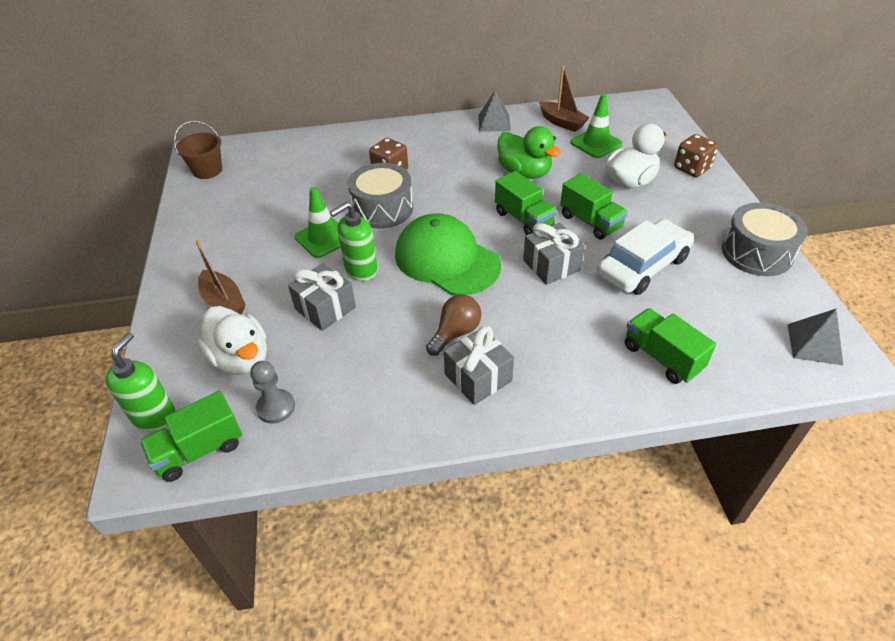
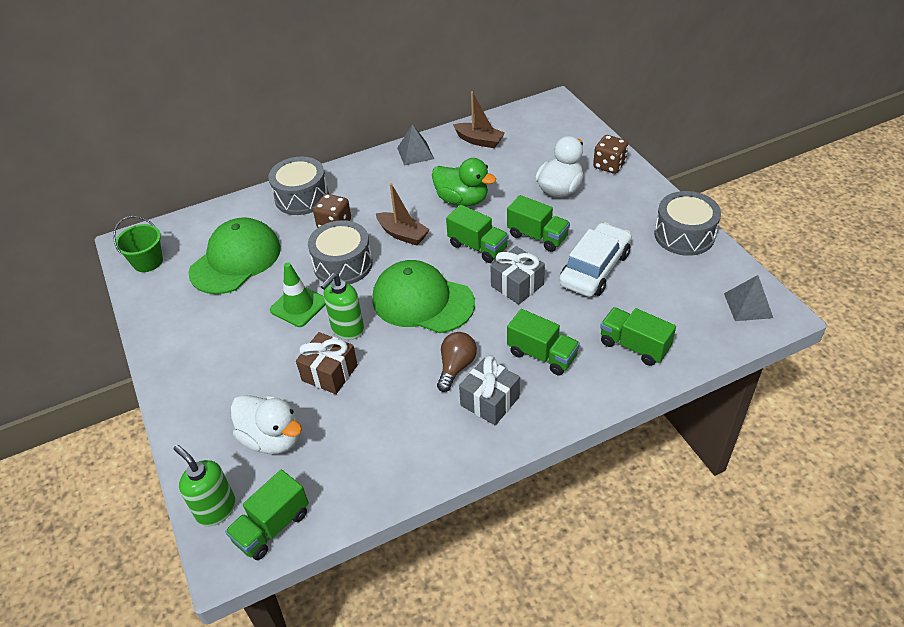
camera: 15 degrees left, 0 degrees up
green soap dispenser [105,332,176,431] -> green soap dispenser turned 45 degrees counterclockwise [174,445,236,526]
brown bucket [174,121,222,179] -> green bucket [113,216,163,272]
brown boat [196,240,246,314] -> brown boat moved to [376,183,430,246]
grey pawn [250,361,295,424] -> none
grey gift [288,263,356,331] -> brown gift [296,332,358,394]
green traffic cone [570,94,622,158] -> none
none -> green cap [188,217,281,294]
none -> grey drum [268,157,329,215]
none -> green truck [507,309,580,375]

